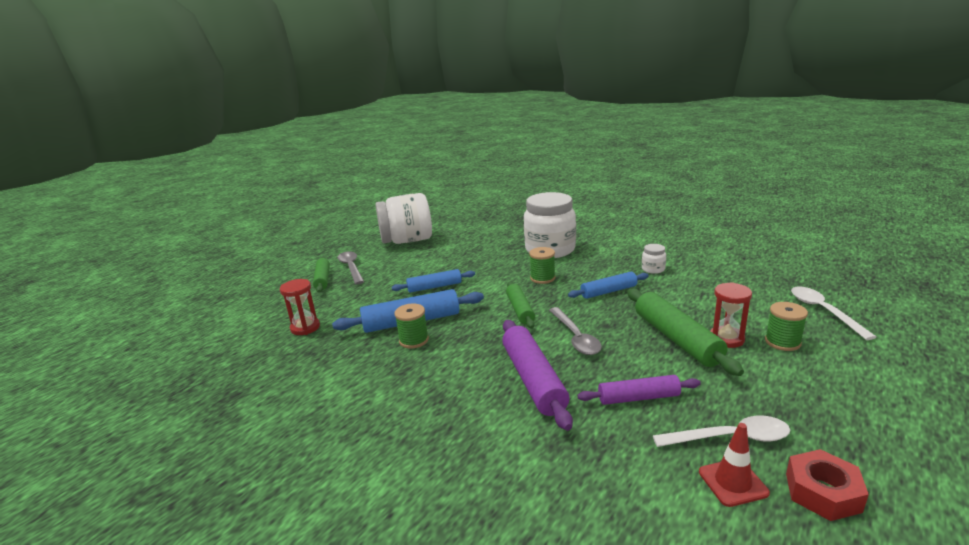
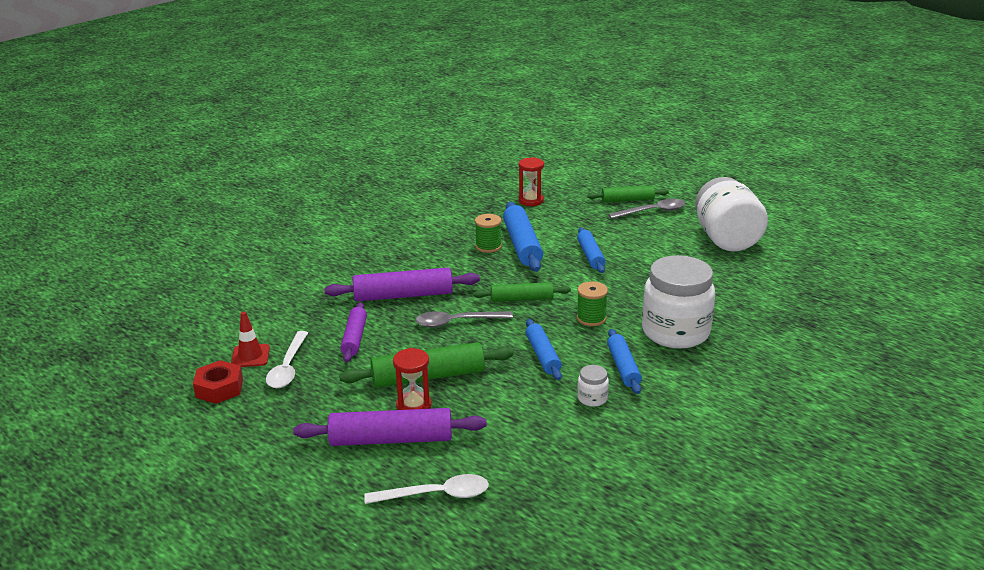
camera: 95 degrees right, 5 degrees up
green spool [765,302,808,351] -> purple rolling pin [293,408,486,446]
none -> blue rolling pin [607,329,642,394]

